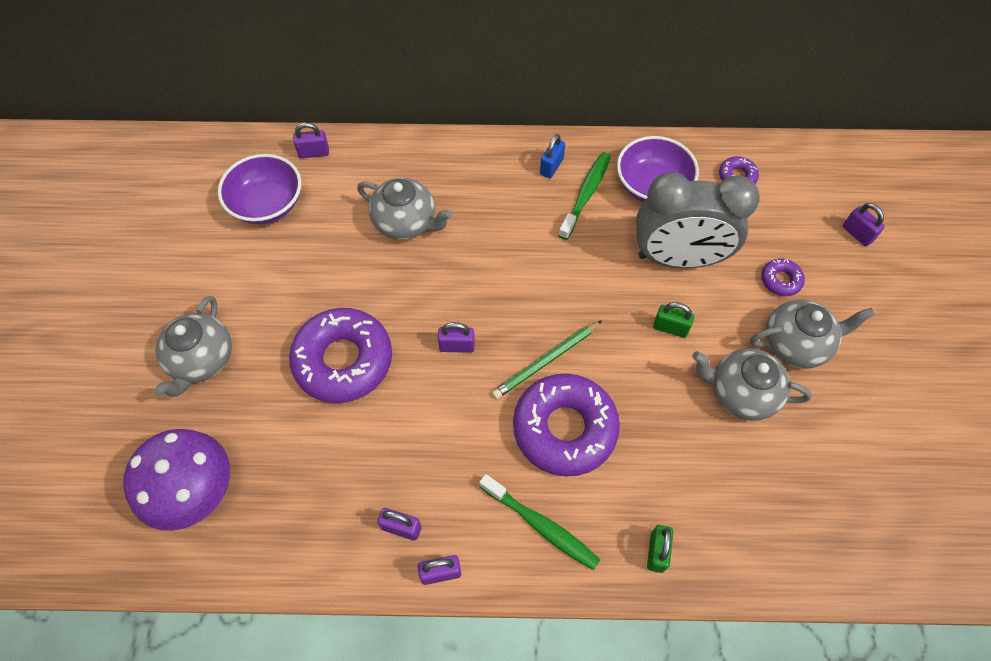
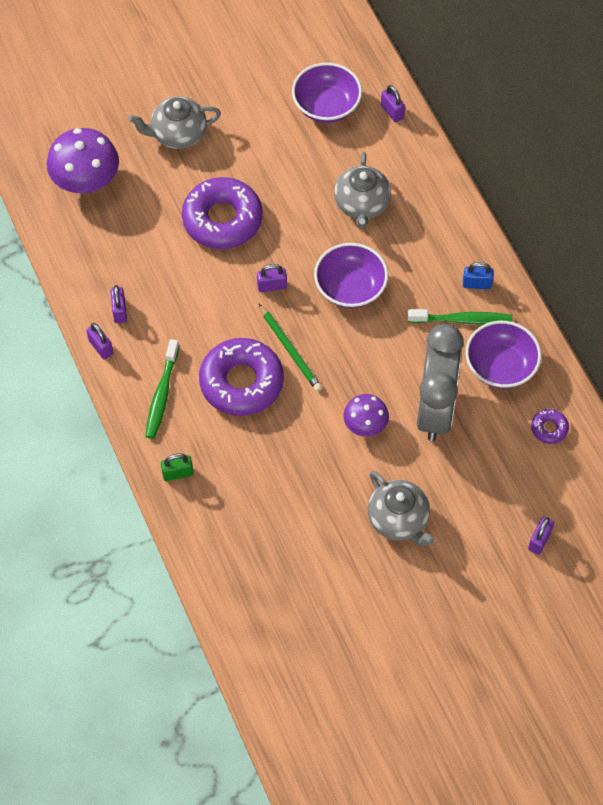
camera: 65 degrees right, 0 degrees up
purple padlock [438,322,475,353] -> purple padlock turned 75 degrees counterclockwise [257,264,287,292]
green pencil [492,321,602,399] -> green pencil turned 150 degrees counterclockwise [259,304,322,392]
grey clock [636,172,760,268] -> grey clock turned 150 degrees counterclockwise [417,324,464,441]
green padlock [653,302,694,338] -> purple mushroom [343,394,389,437]
grey teapot [692,348,812,421] -> none
purple donut [761,258,805,296] -> none
none -> purple bowl [314,243,388,308]

